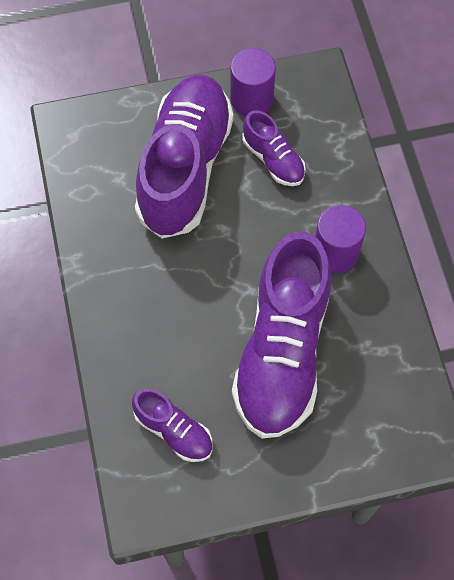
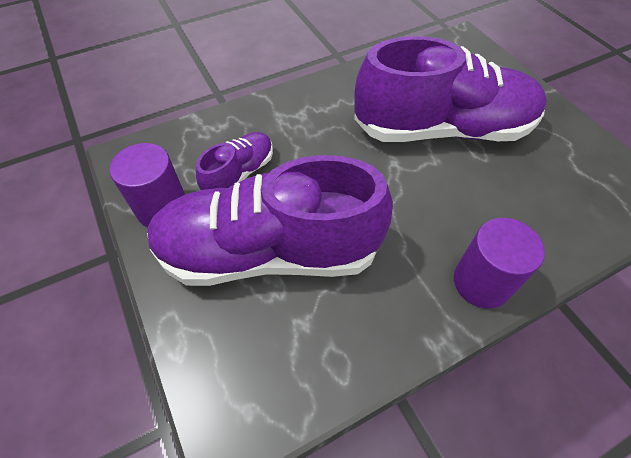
camera: 105 degrees left, 10 degrees down
purple shoe [132,389,212,462] -> none
purple cylinder [315,205,366,273] -> purple cylinder moved to [454,218,545,309]

